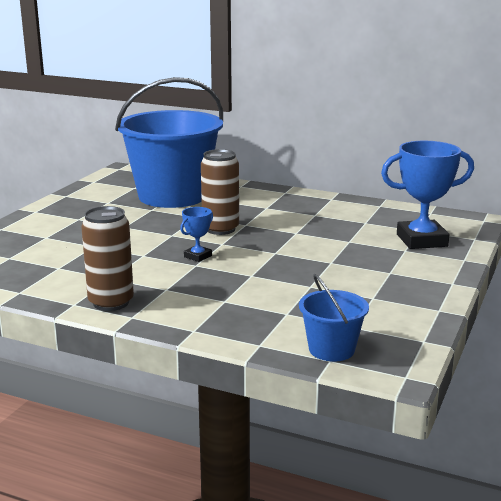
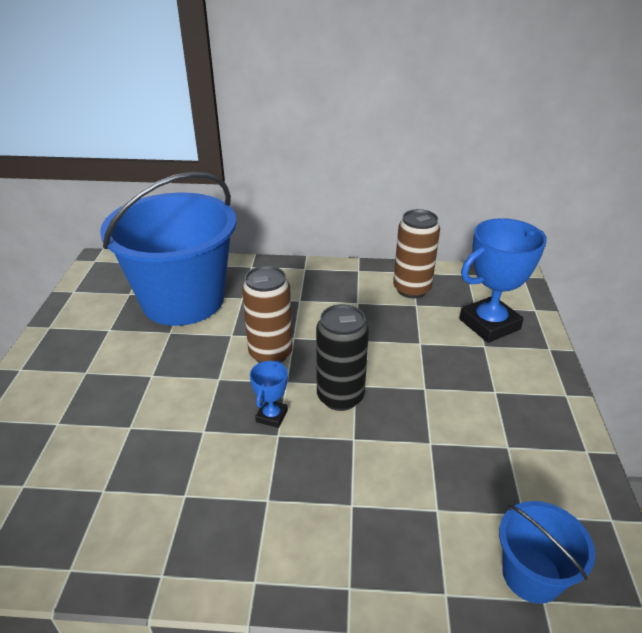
camera: 20 degrees left, 15 degrees up
brown can [81,206,134,311] -> brown can moved to [393,209,440,298]
none -> black can [316,304,369,411]

